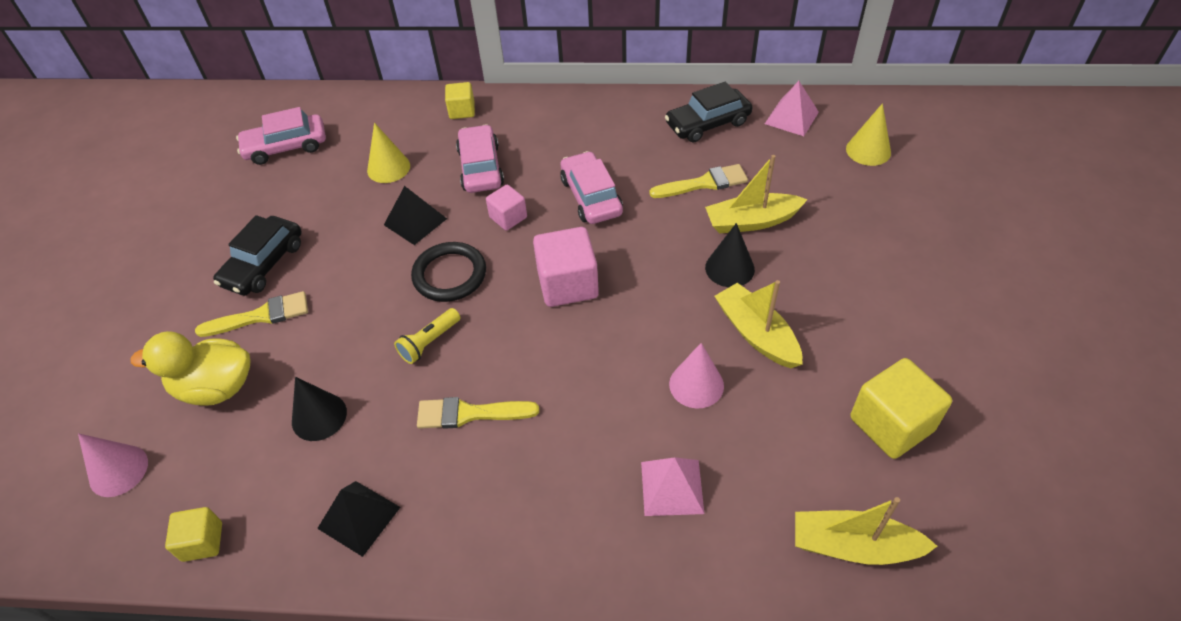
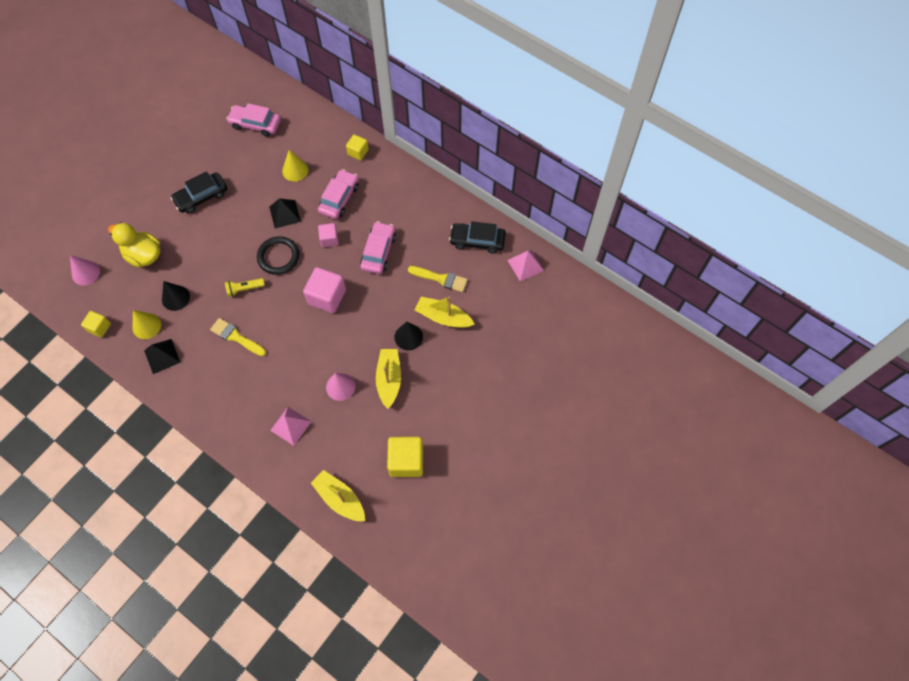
camera: 30 degrees right, 15 degrees up
yellow brush [195,291,308,337] -> none
yellow cone [846,103,891,166] -> yellow cone moved to [133,310,161,339]

